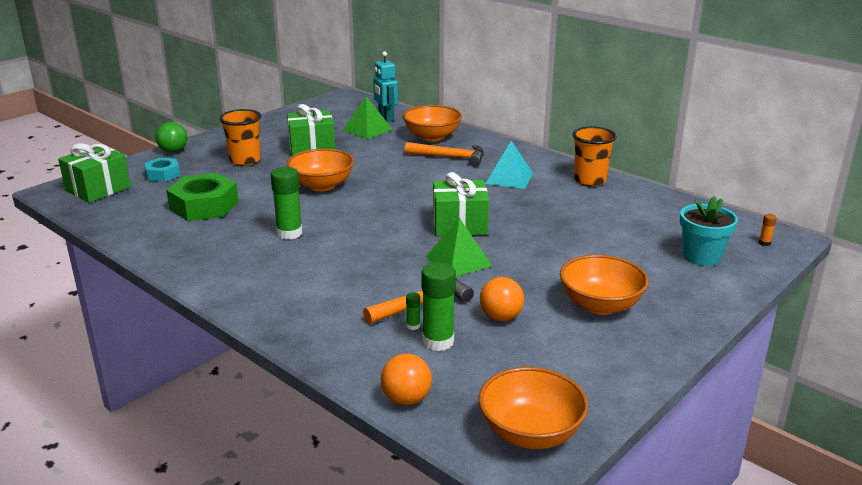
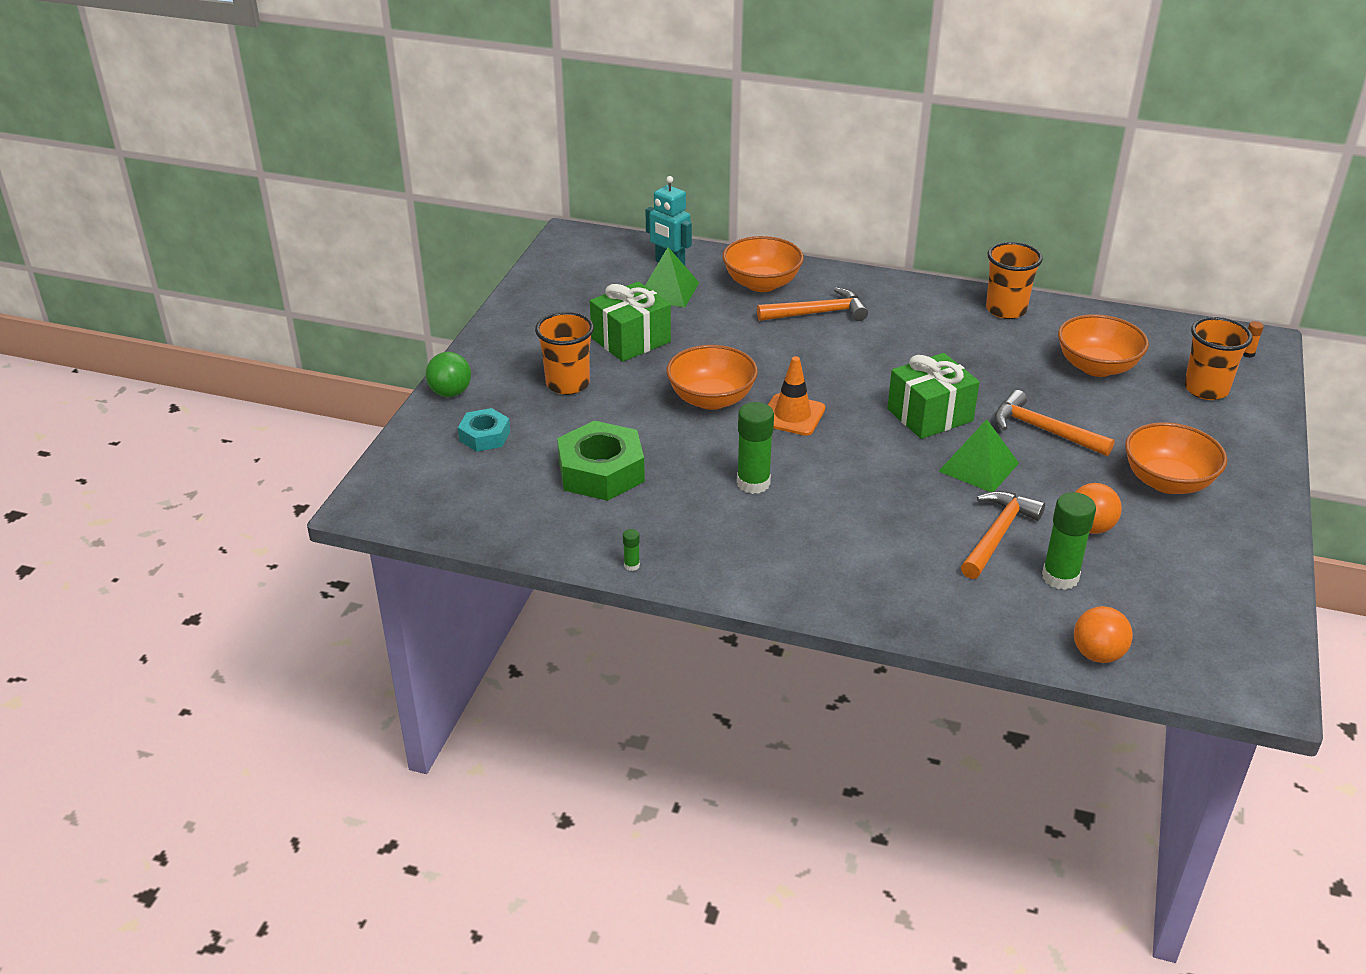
camera: 25 degrees left, 10 degrees up
green gift [58,143,131,203] -> none
green glue stick [406,292,420,330] -> green glue stick moved to [623,529,640,571]
orange bowl [479,367,588,449] -> orange bowl moved to [1058,314,1149,377]
turquoise pyramid [485,141,533,189] -> none
turquoise flower pot [680,196,738,266] -> orange cup [1184,317,1253,400]
none -> orange traffic cone [768,356,825,436]
none -> orange hammer [995,390,1115,456]

